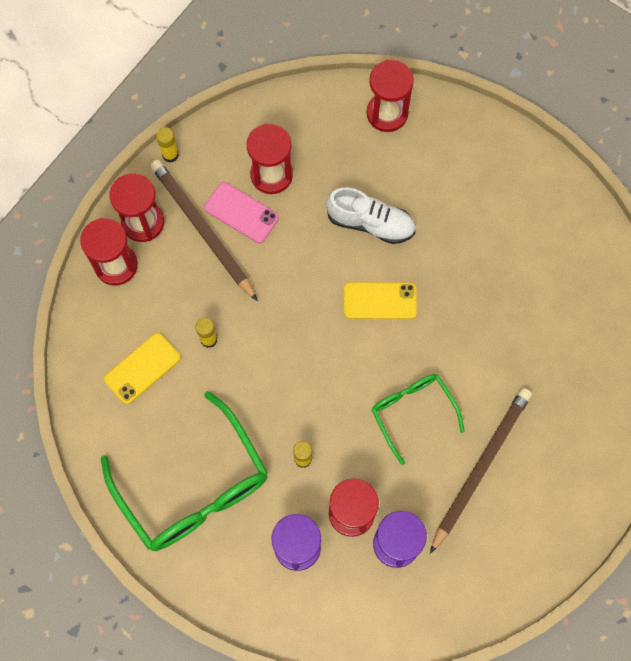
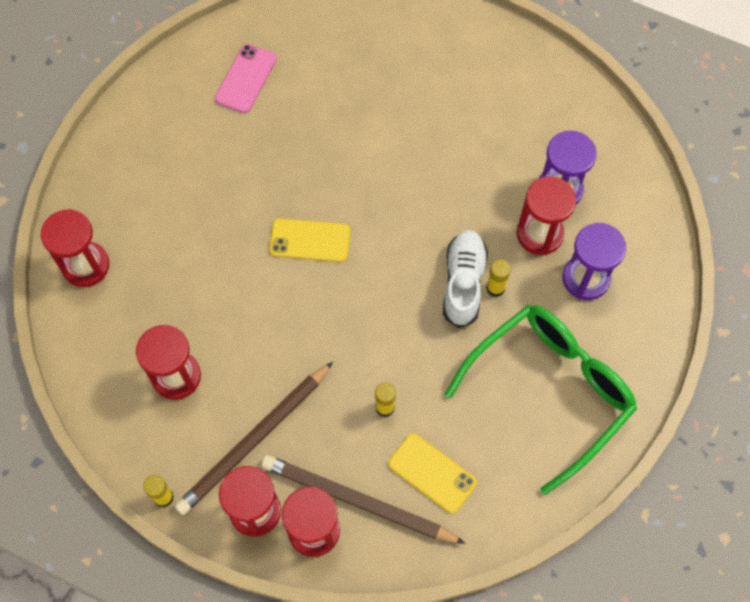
camera: 100 degrees left, 5 degrees down
pink phone [204,182,279,243] -> pink phone moved to [215,44,277,113]
white shoe [326,188,416,244] -> white shoe moved to [443,230,488,328]
yellow phone [344,282,417,319] -> yellow phone turned 75 degrees counterclockwise [269,218,350,262]
green glasses [372,374,465,465] -> none
brown pencil [430,388,532,554] -> brown pencil moved to [261,455,466,544]

